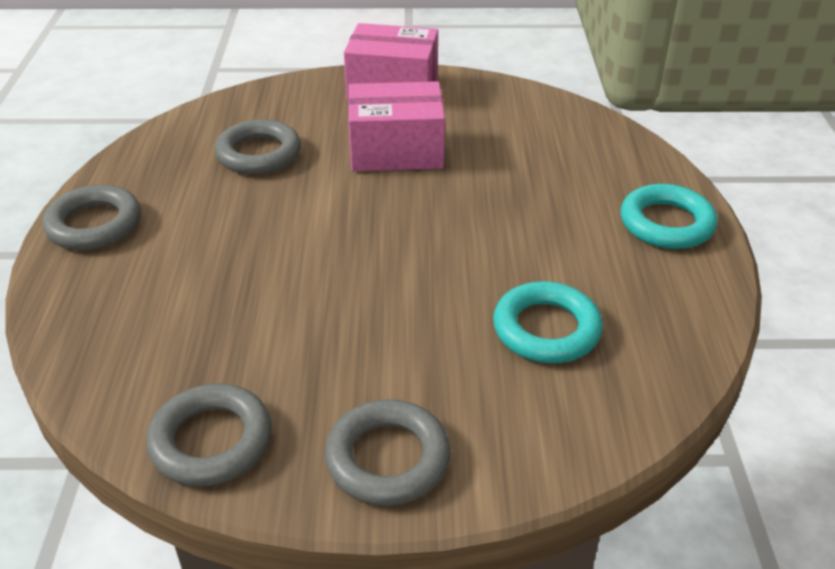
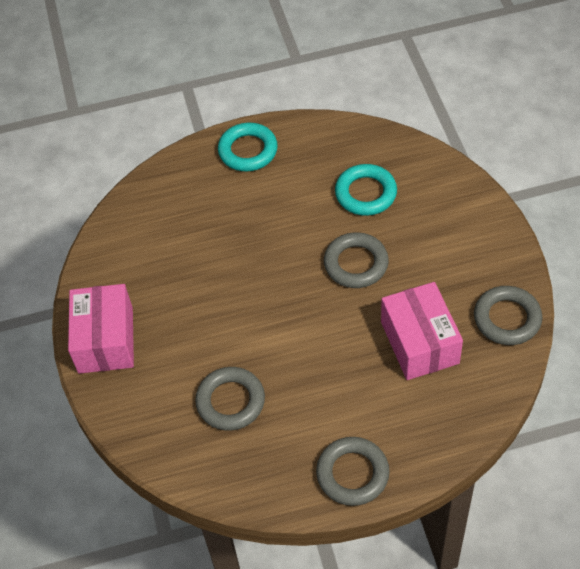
camera: 100 degrees left, 15 degrees up
grey ring [325,399,451,506] -> grey ring moved to [324,232,389,288]
pink box [348,81,445,171] -> pink box moved to [381,282,463,380]

